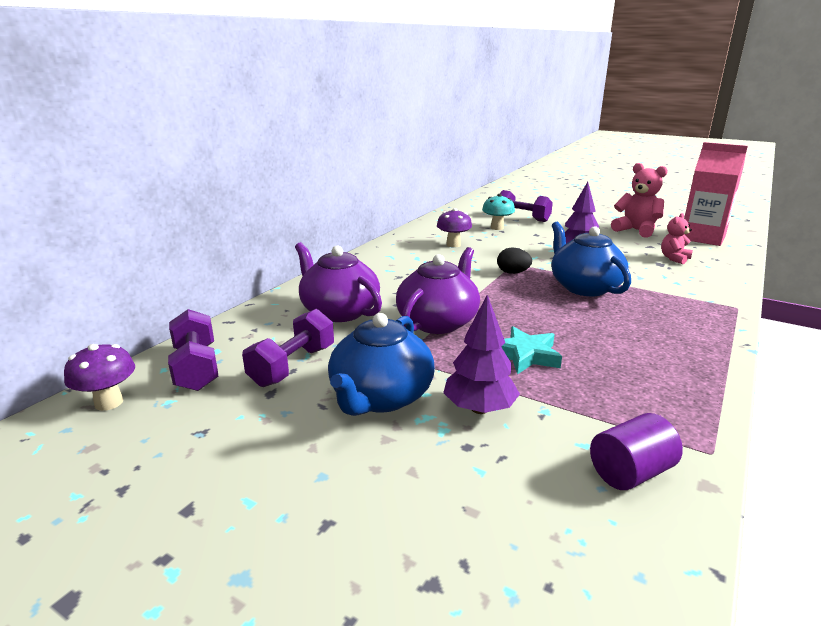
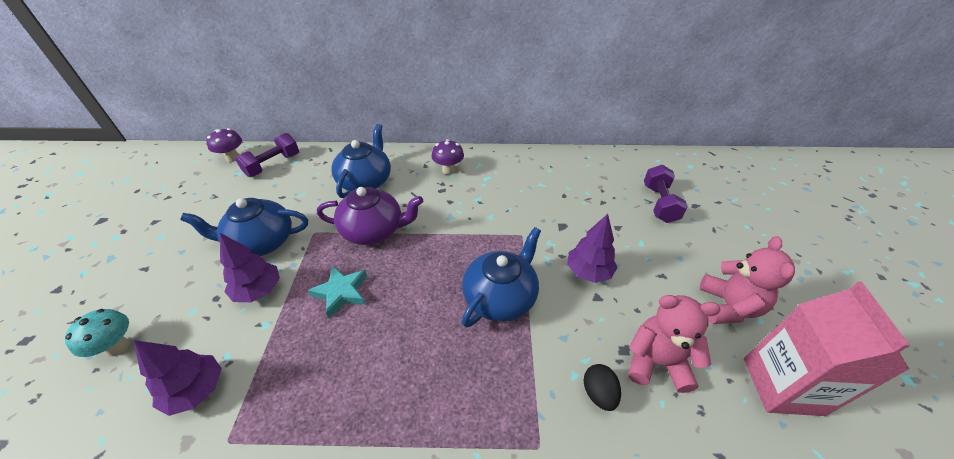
camera: 60 degrees right, 20 degrees up
purple dumbbell [242,309,334,387] -> none
purple teapot [295,242,382,322] -> blue teapot [331,124,391,198]
purple mushroom [437,208,472,248] -> purple mushroom moved to [432,139,464,175]
turquoise mushroom [482,194,515,230] -> turquoise mushroom moved to [65,309,130,357]
black egg [497,248,532,274] -> black egg moved to [584,364,621,411]
purple cylinder [590,413,683,490] -> purple tree [134,340,222,416]
pink teddy bear [661,213,693,264] -> pink teddy bear [628,295,721,393], size x1.67

